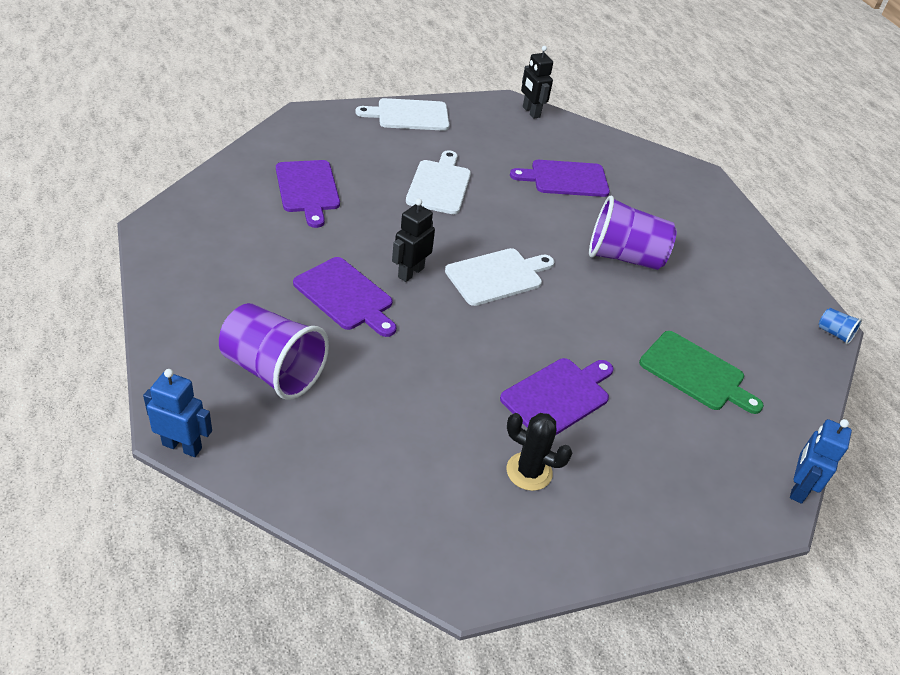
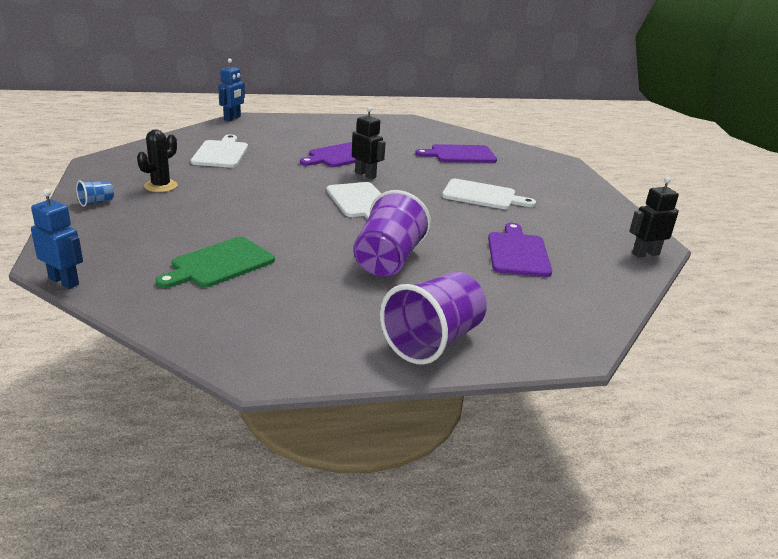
camera: 100 degrees right, 15 degrees down
purple cup [219,303,329,400] -> purple cup moved to [380,272,487,365]
white cutting board [355,98,449,131] -> white cutting board moved to [191,134,248,168]
purple cutting board [500,358,614,436] -> none
blue cup [818,308,862,344] -> blue cup moved to [76,180,114,207]

